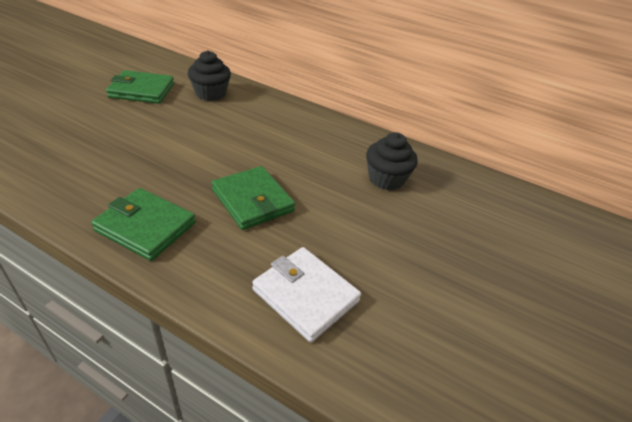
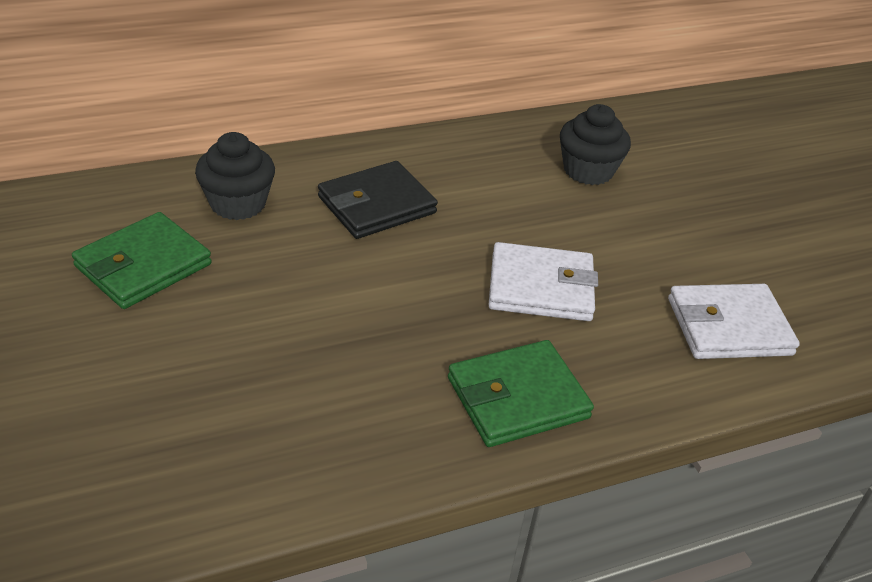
camera: 50 degrees left, 0 degrees up
green wallet [212,166,295,230] -> white wallet [488,242,598,321]
none -> black wallet [318,161,438,239]

